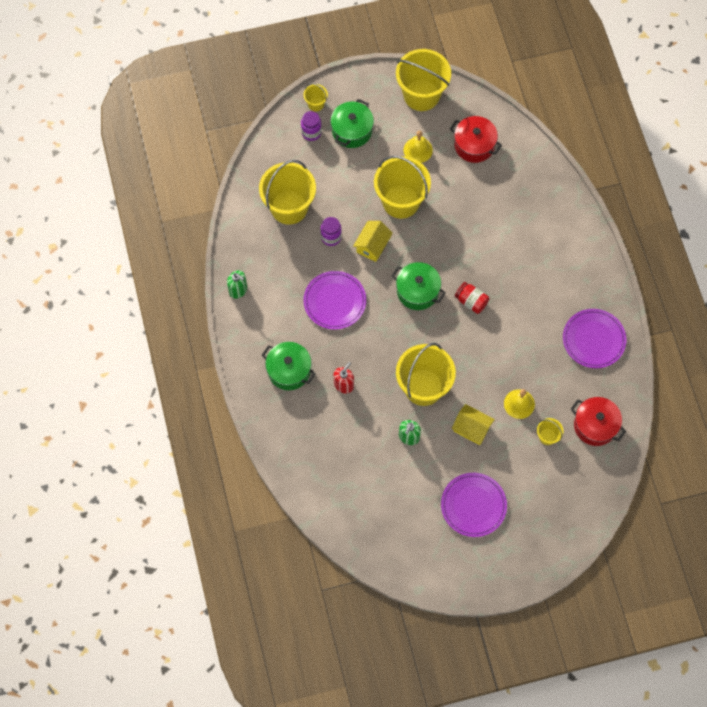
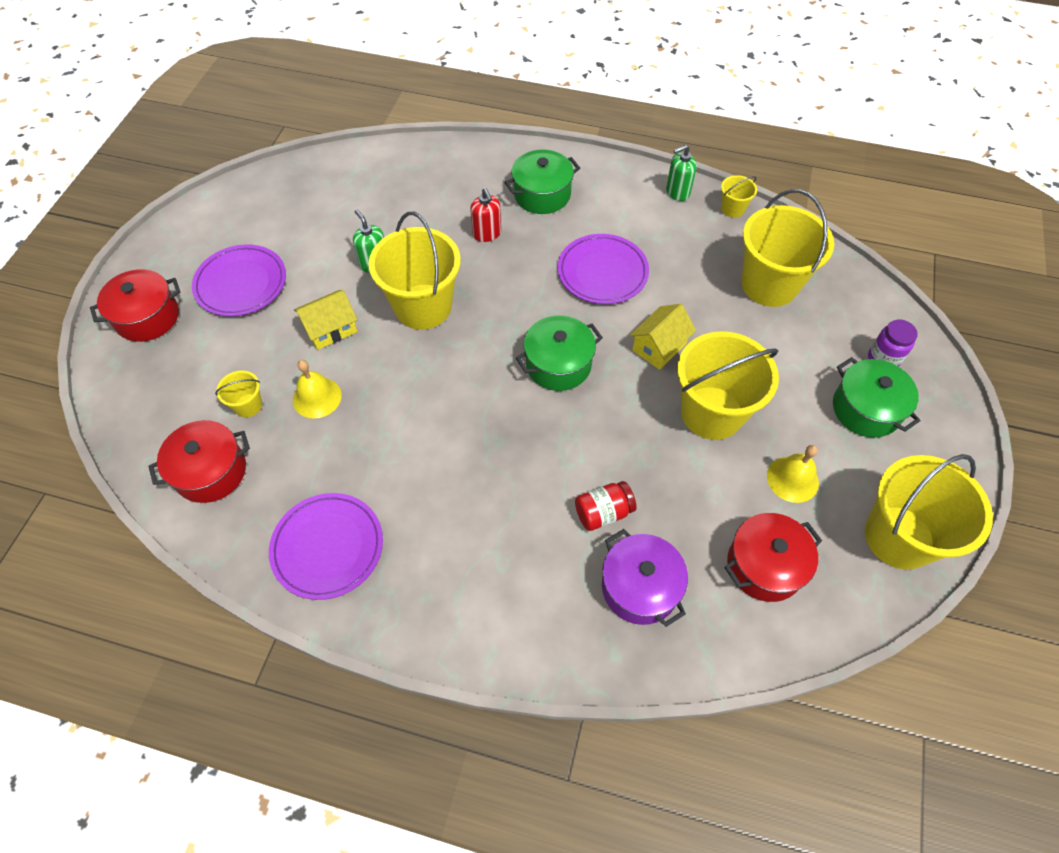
camera: 120 degrees right, 10 degrees down
yellow bucket [303,83,328,112] -> yellow bucket moved to [721,175,757,218]
purple jar [321,217,342,246] -> none
yellow house [353,221,393,262] -> yellow house turned 75 degrees clockwise [630,304,696,370]
red jar [455,282,489,314] -> red jar moved to [575,481,636,531]
none -> red pot [90,269,180,342]
none -> purple pot [602,529,688,627]

